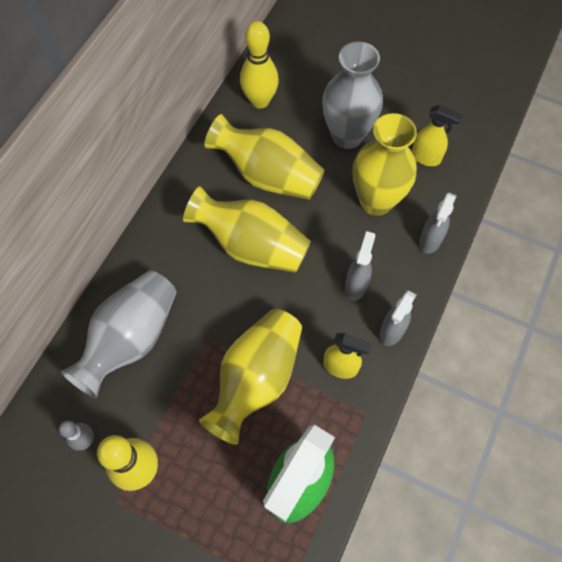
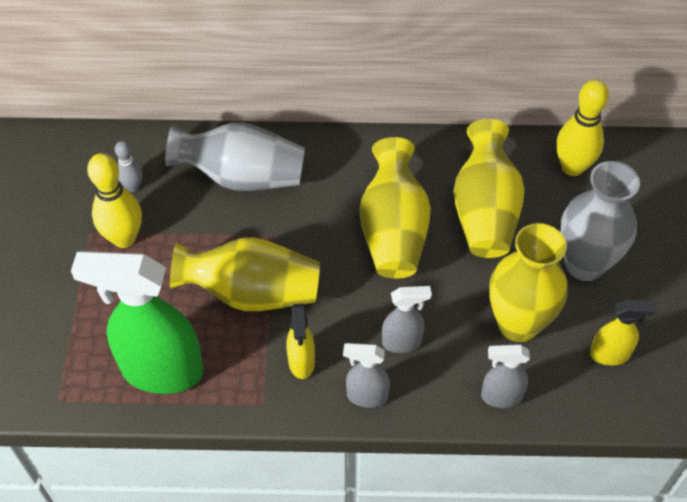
camera: 65 degrees right, 10 degrees down
yellow spray bottle [412,105,462,166] -> yellow spray bottle turned 90 degrees counterclockwise [590,300,657,366]

